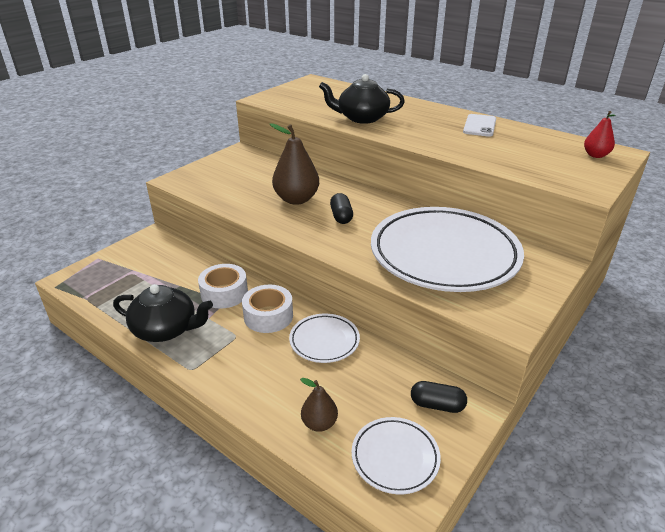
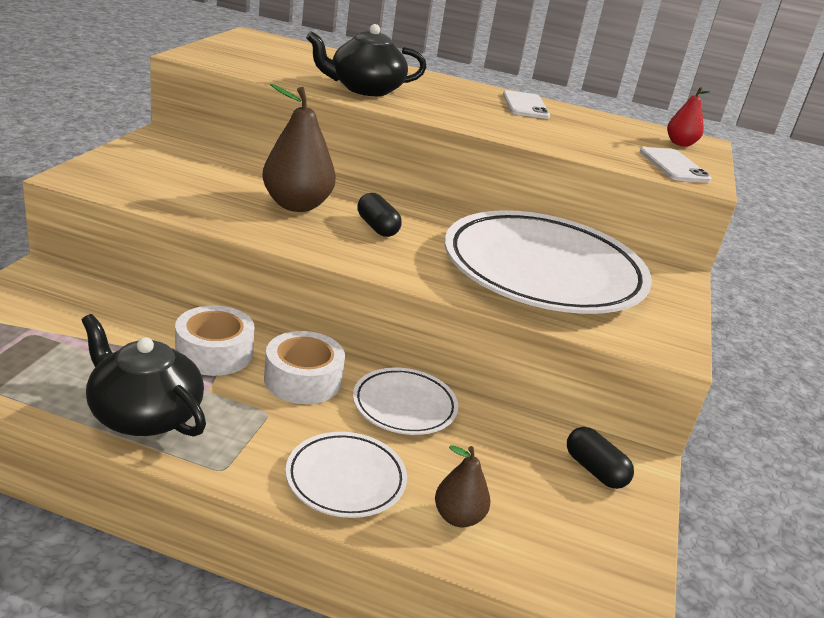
camera: 25 degrees left, 5 degrees down
black teapot [113,284,213,342] -> black teapot turned 135 degrees counterclockwise [81,314,206,437]
white plate [352,417,441,494] -> white plate moved to [285,432,407,518]
black capsule [411,381,467,413] -> black capsule turned 60 degrees clockwise [567,427,634,489]
none -> white phone [640,147,712,183]

